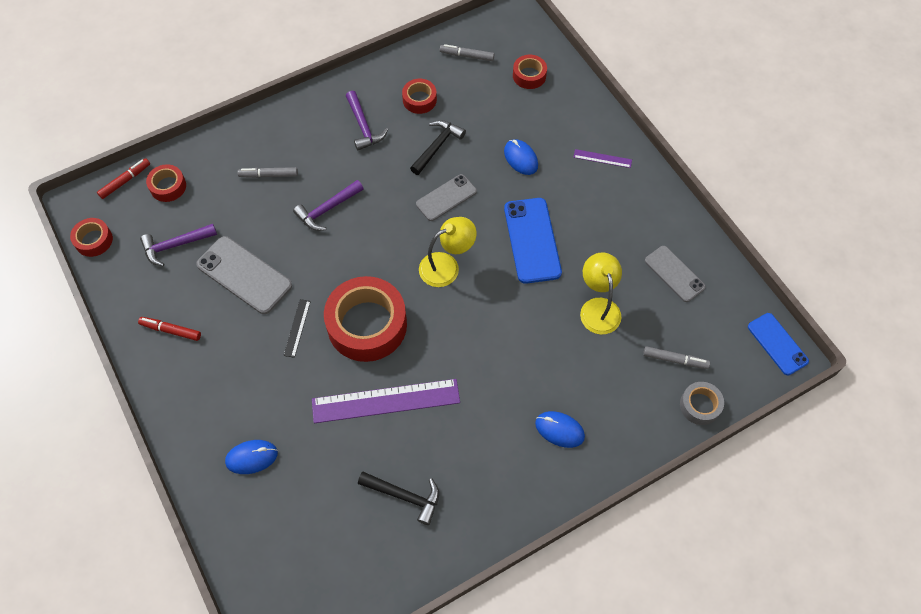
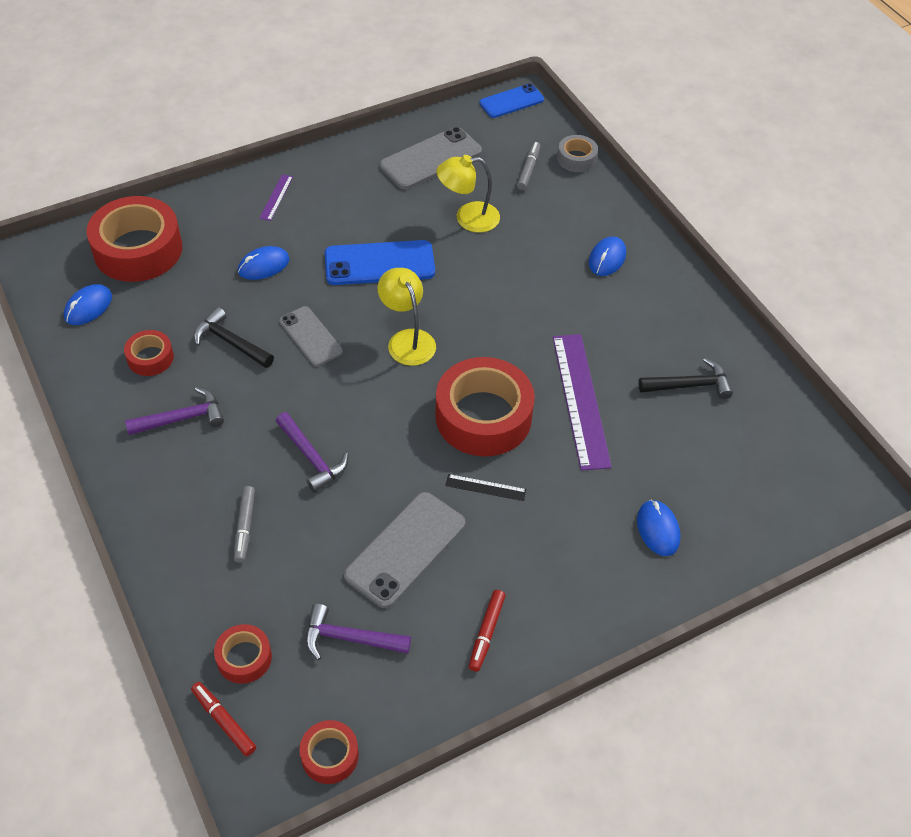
camera: 90 degrees left, 10 degrees down
purple hammer [140,224,217,267] -> purple hammer turned 120 degrees clockwise [305,604,411,660]
black hammer [358,472,439,525] -> black hammer turned 60 degrees clockwise [639,358,733,399]
grey marker [440,44,494,61] -> blue mouse [64,284,112,325]
red tape [513,55,547,89] -> red tape [87,196,182,282], size x2.06
grey phone [645,246,706,302] -> grey phone [380,127,482,190], size x1.53

